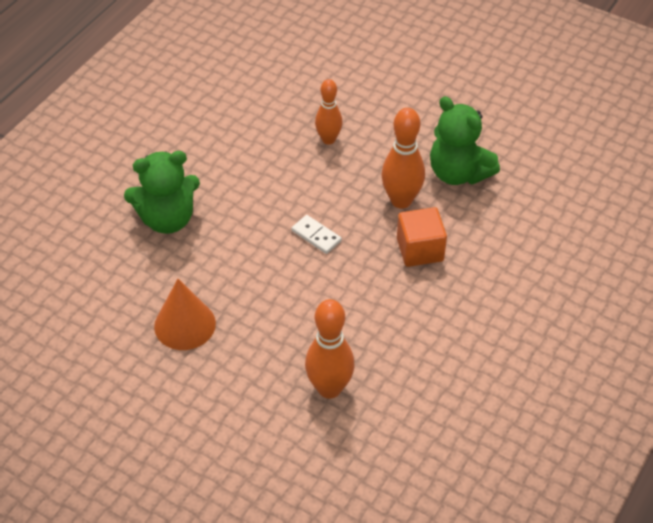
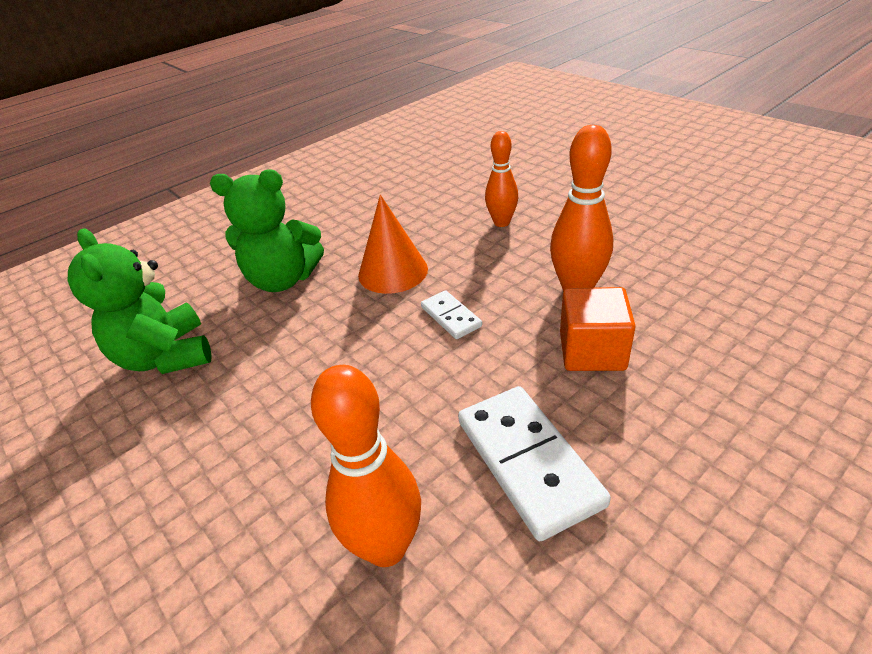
camera: 20 degrees right, 10 degrees down
orange cone [154,279,216,350] -> orange cone moved to [358,195,428,294]
green teddy bear [430,96,500,185] -> green teddy bear moved to [67,228,212,374]
none -> white domino [458,386,611,541]

